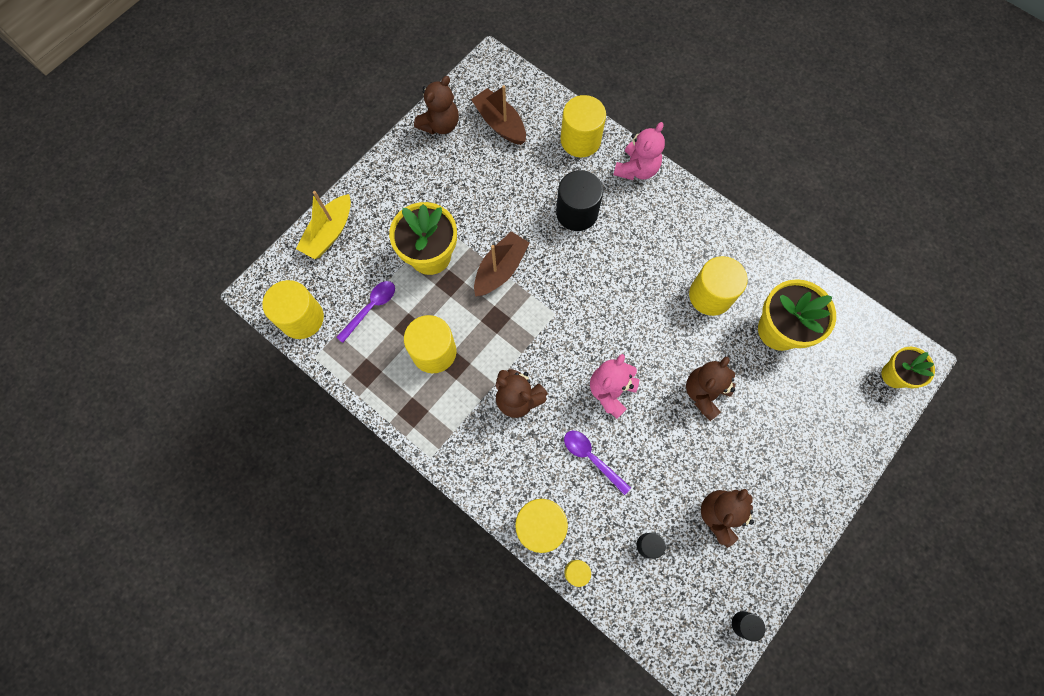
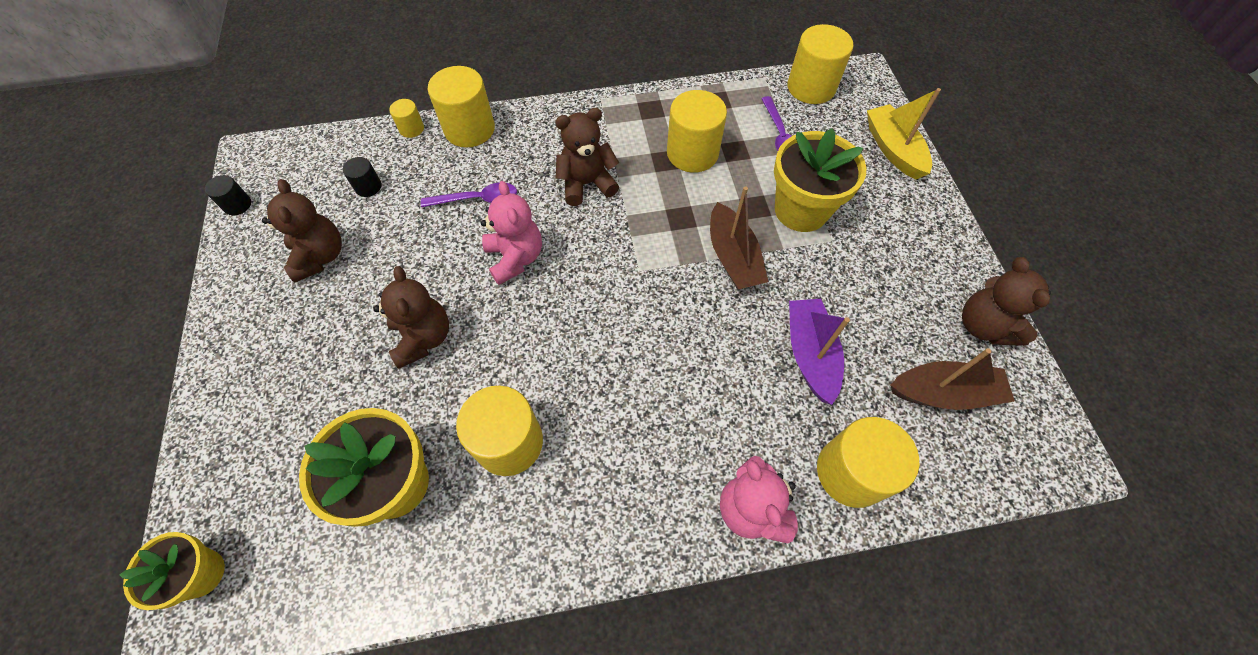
camera: 130 degrees right, 10 degrees down
black cylinder [556,170,603,231] -> none
none -> purple boat [789,299,850,405]

